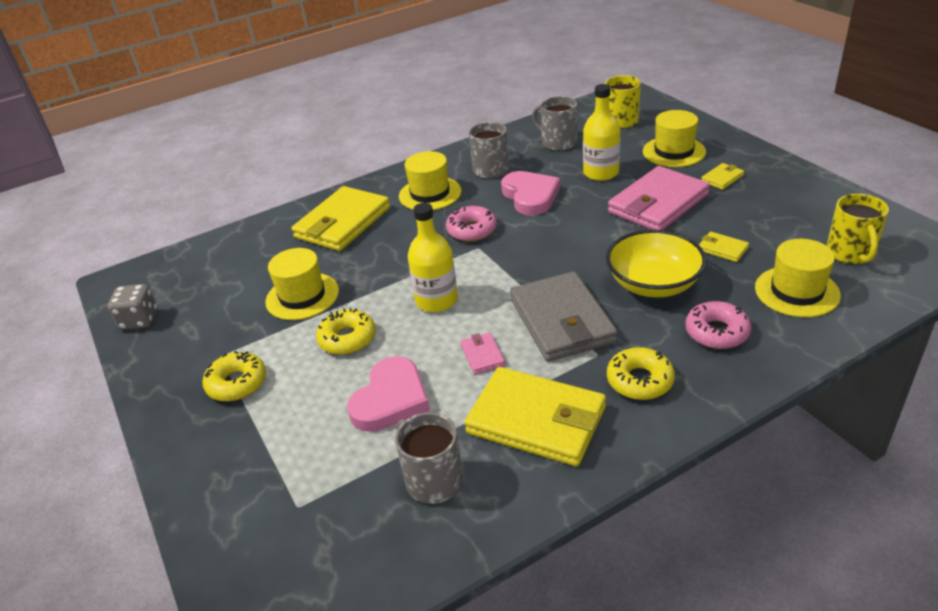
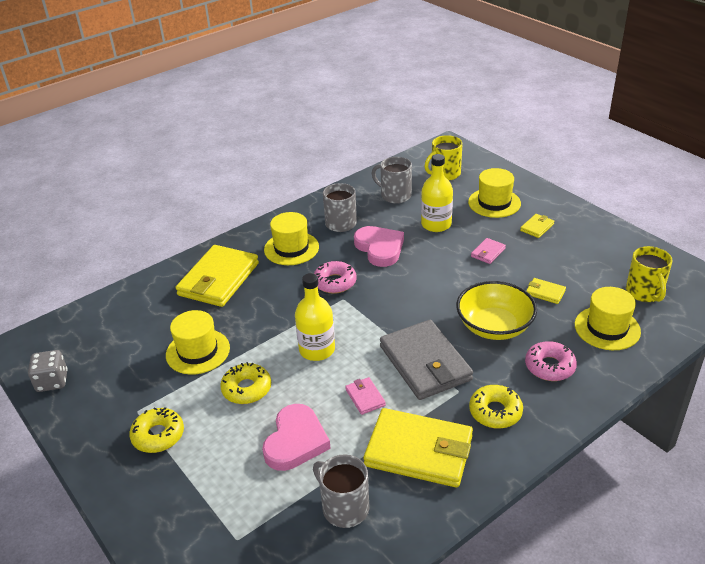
camera: 10 degrees left, 0 degrees up
pink wallet [608,166,710,230] -> pink wallet [471,238,506,264], size x0.43

